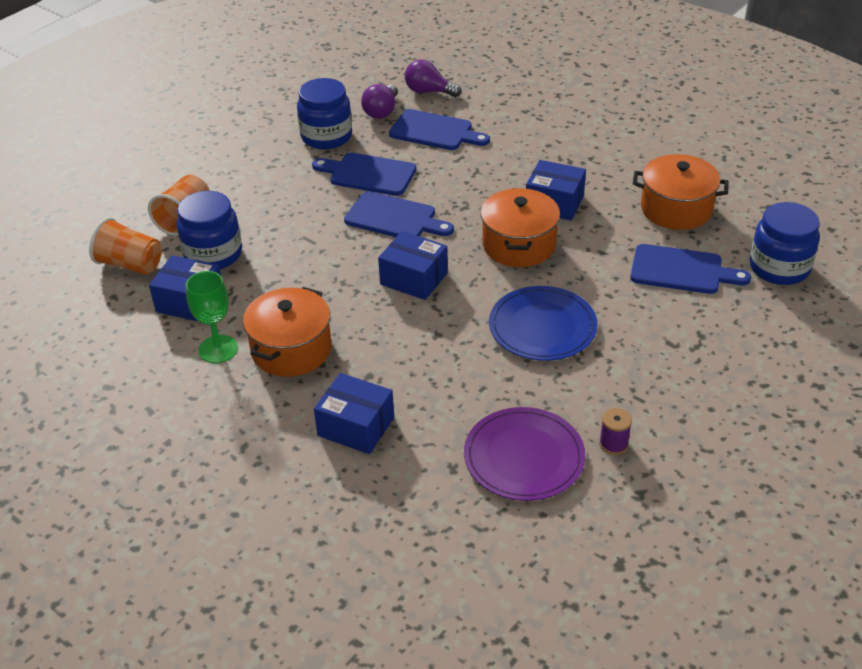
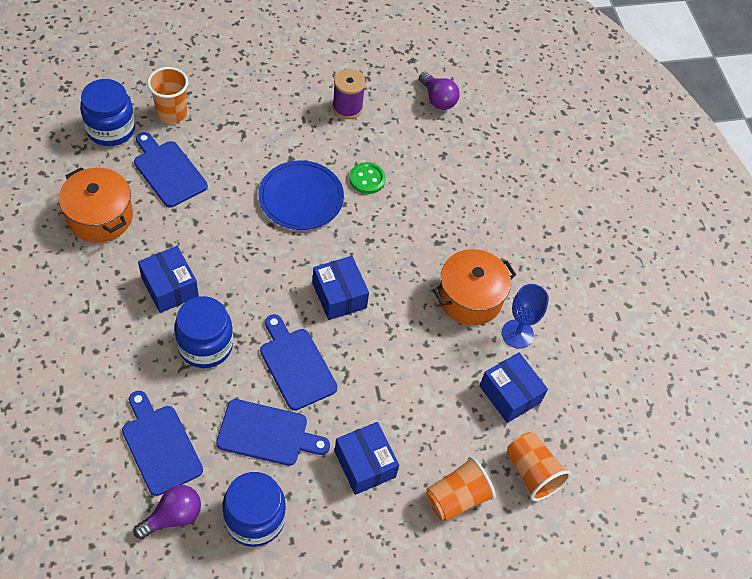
camera: 150 degrees left, 15 degrees up
blue jar [177,191,242,269] -> blue jar moved to [174,296,233,368]
green goblet [186,271,238,363] -> blue goblet [502,284,549,349]
blue cutting board [312,153,417,196] -> blue cutting board turned 45 degrees counterclockwise [216,399,330,466]
blue box [314,373,394,454] -> blue box moved to [334,422,399,495]
purple light bulb [405,59,461,97] -> purple light bulb moved to [419,72,460,110]
purple plate [464,407,585,501] -> none
orange pot [481,188,560,267] -> none
purple spool [599,408,632,455] -> purple spool [332,69,366,119], size x1.57
none -> orange cup [147,67,188,124]
none -> green button [350,162,386,194]

